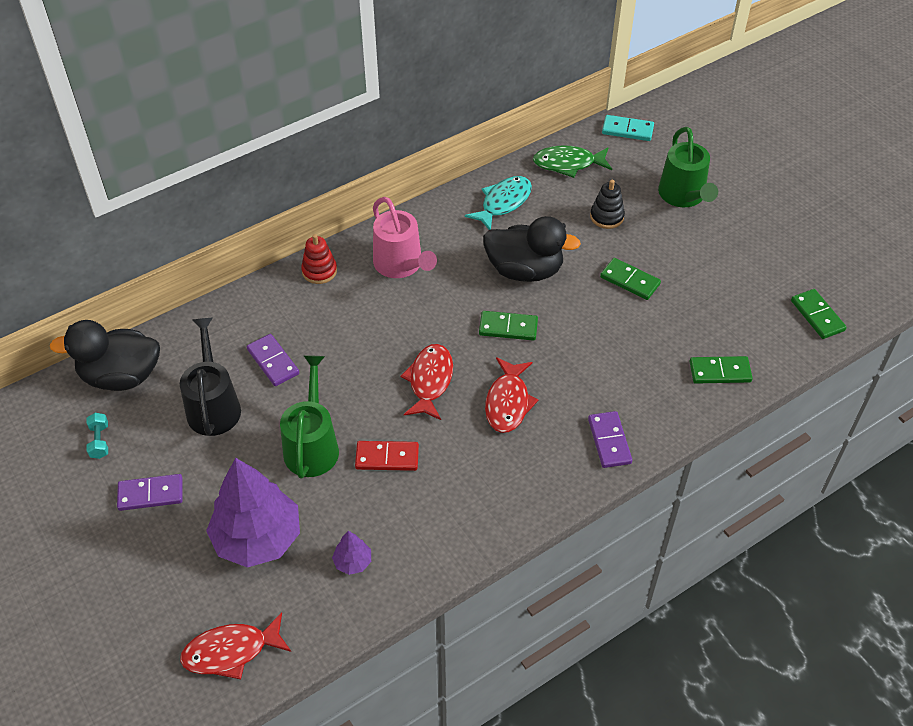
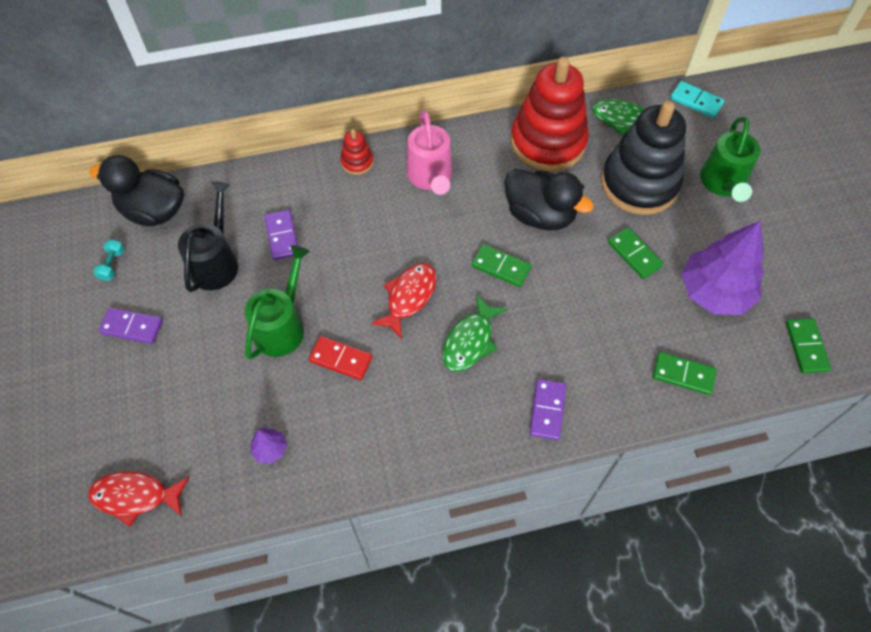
camera: 20 degrees right, 10 degrees up
purple tree [206,458,300,568] -> purple tree moved to [681,221,764,315]
turquoise fish [465,176,532,230] -> red stacking toy [511,57,589,172]
red fish [485,357,538,433] -> green fish [443,294,507,372]
black stacking toy [590,180,625,229] -> black stacking toy [601,101,686,215], size x2.36

